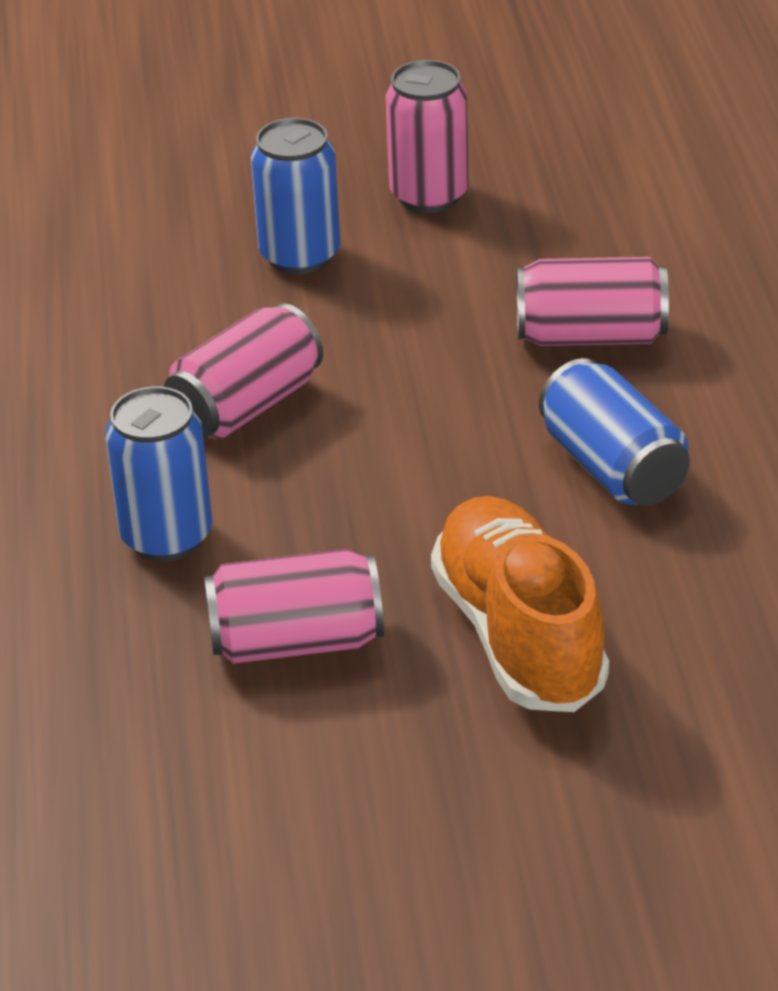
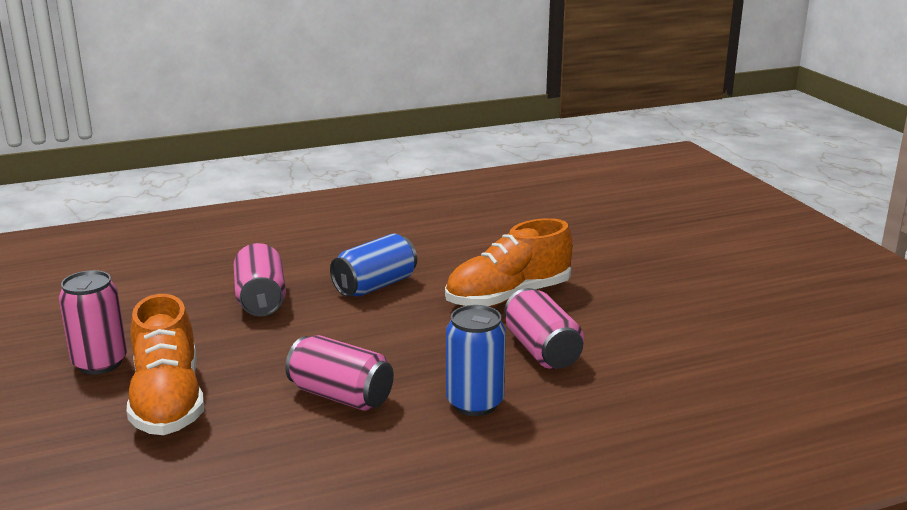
camera: 105 degrees left, 15 degrees down
blue can [251,118,340,275] -> orange shoe [127,294,204,435]

